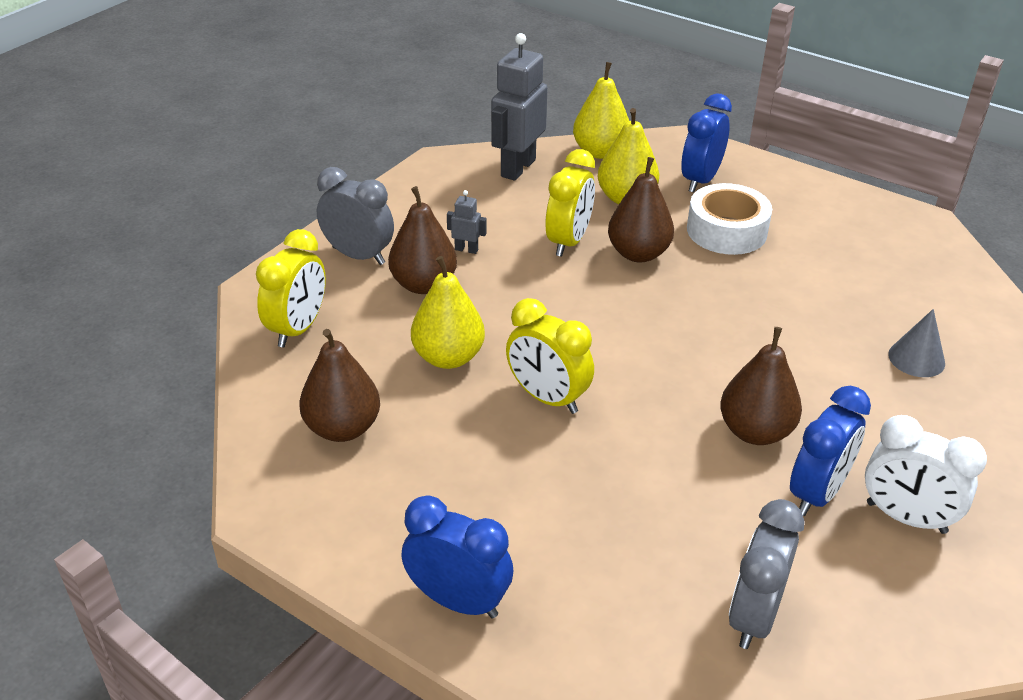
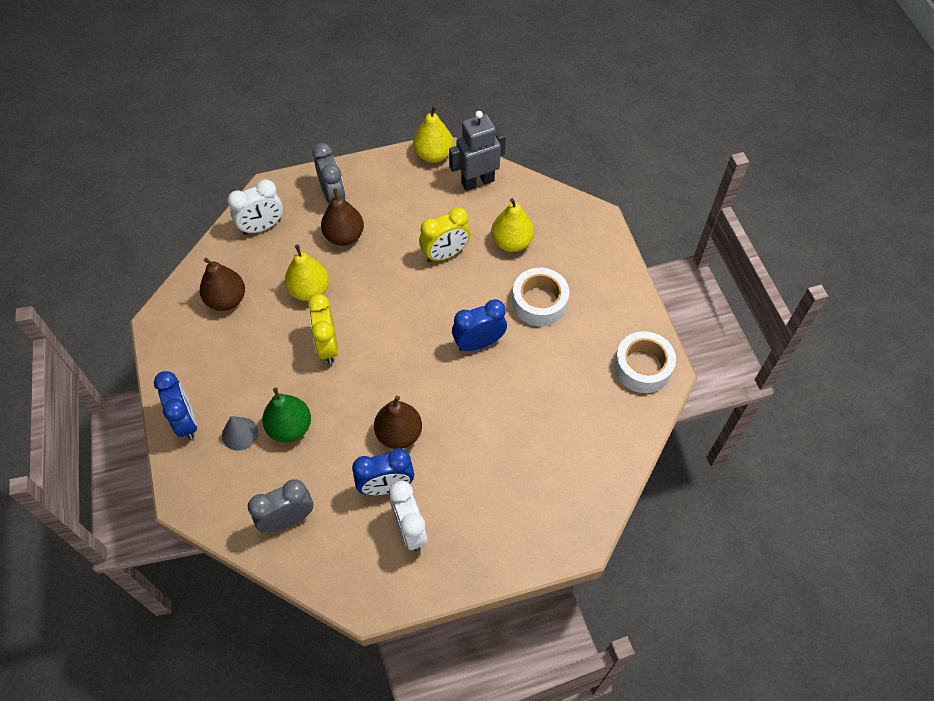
camera: 40 degrees right, 20 degrees up
yellow clock [256,229,326,347] -> white clock [227,179,283,235]
grey robot [447,190,487,254] -> none
yellow pear [573,62,629,159] -> yellow pear moved to [413,106,453,163]
brown pear [608,157,674,262] -> none
blue clock [681,93,732,193] -> blue clock moved to [452,299,507,351]
grey cone [888,309,945,377] -> grey cone moved to [222,416,258,451]
none -> green pear [262,388,311,442]
none -> white tape [614,331,676,393]

